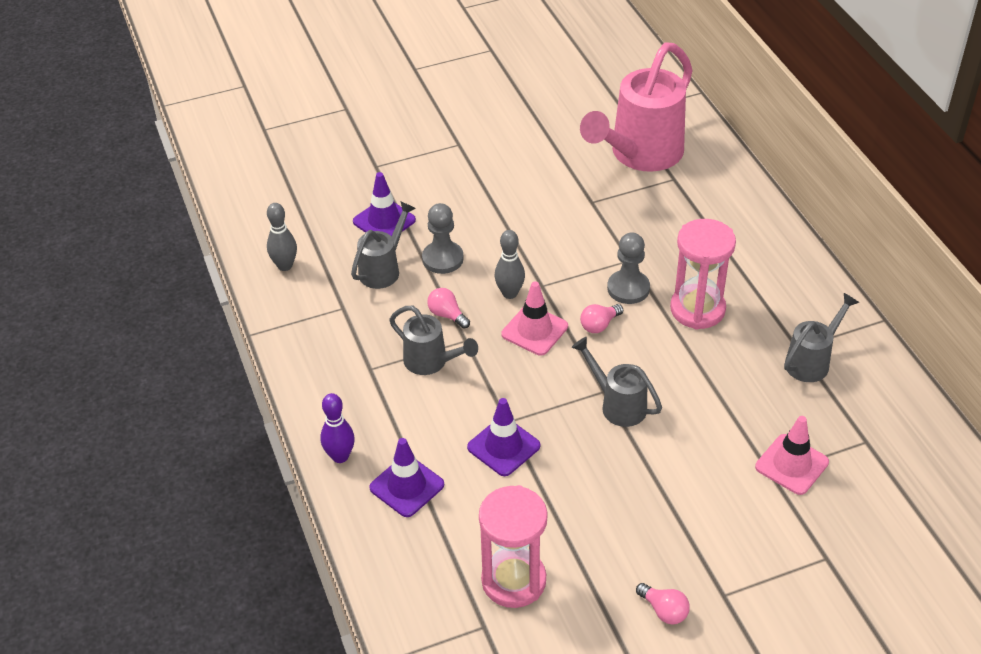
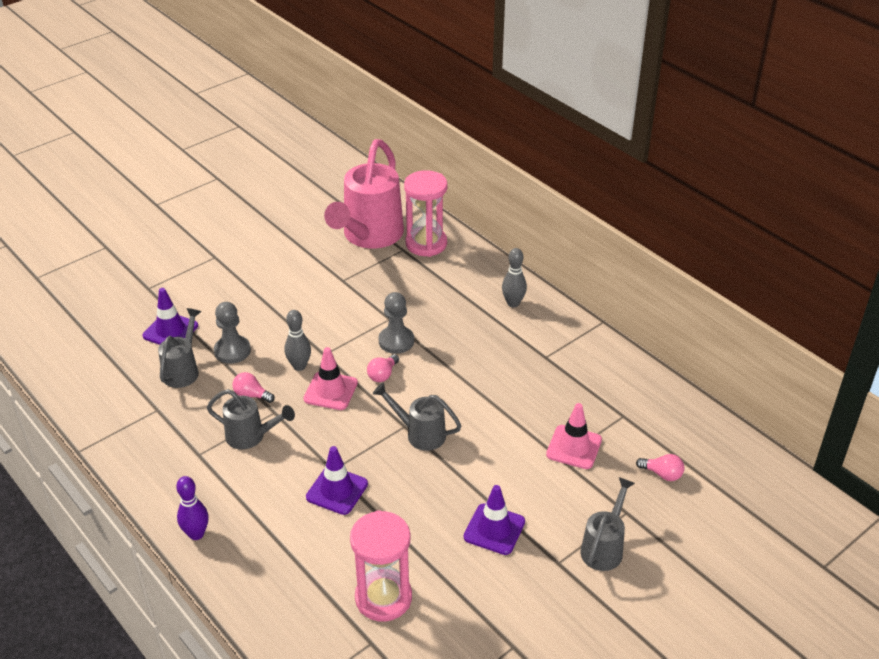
camera: 20 degrees left, 5 degrees down
grey bowling pin [267,203,297,271] -> grey bowling pin moved to [502,248,527,308]
purple traffic cone [369,438,444,517] -> purple traffic cone moved to [464,485,525,555]
pink light bulb [636,583,690,624] -> pink light bulb moved to [636,454,684,481]
pink hourglass [670,219,736,330] -> pink hourglass moved to [404,170,447,257]
grey watering can [784,293,860,382] -> grey watering can moved to [581,477,635,571]

